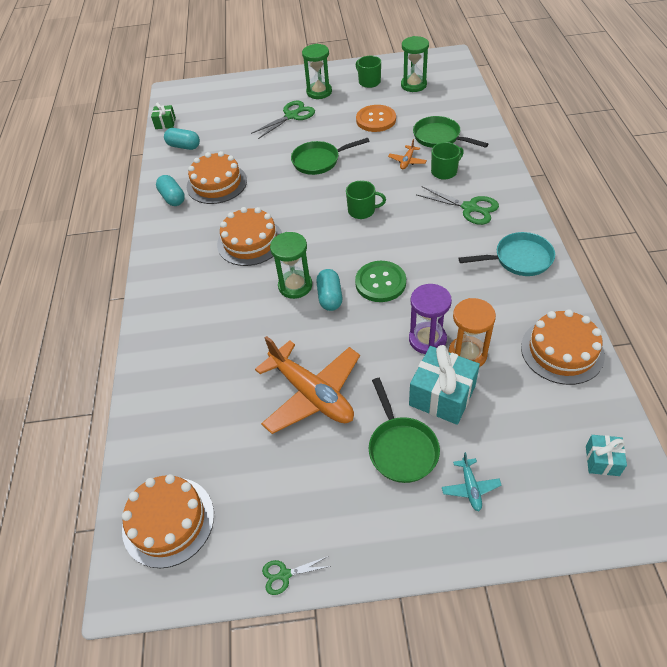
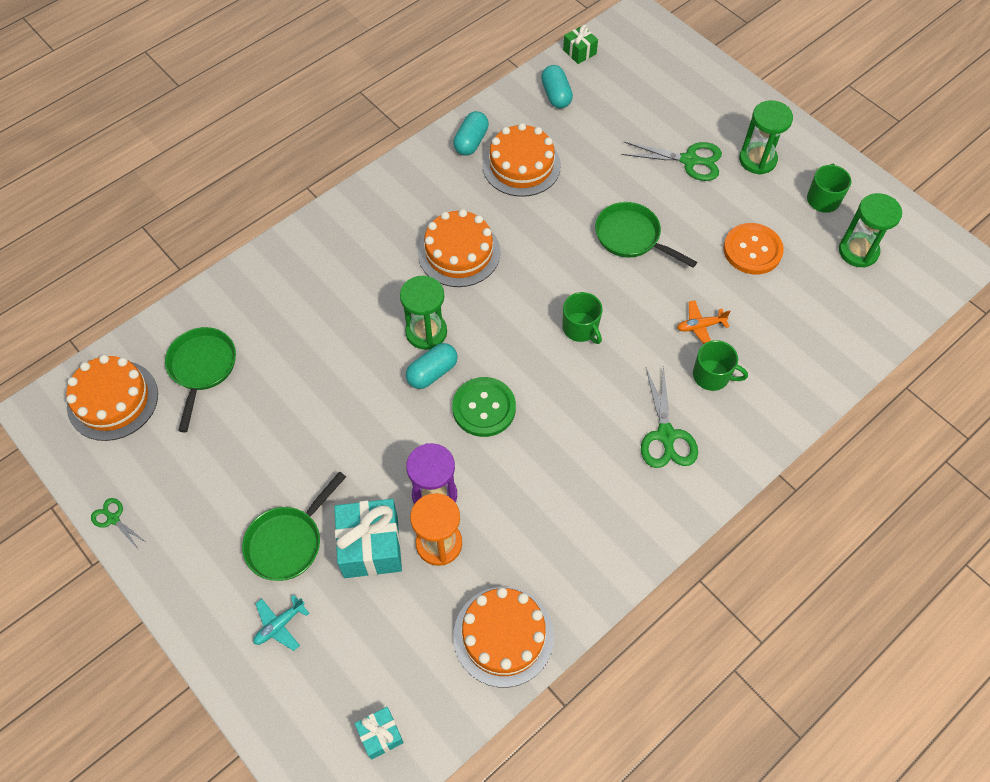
camera: 50 degrees right, 10 degrees up
orange plane [255,336,360,434] -> none
green pan [413,116,488,148] -> green pan moved to [165,327,236,432]
turquoise pan [459,232,555,276] -> none

